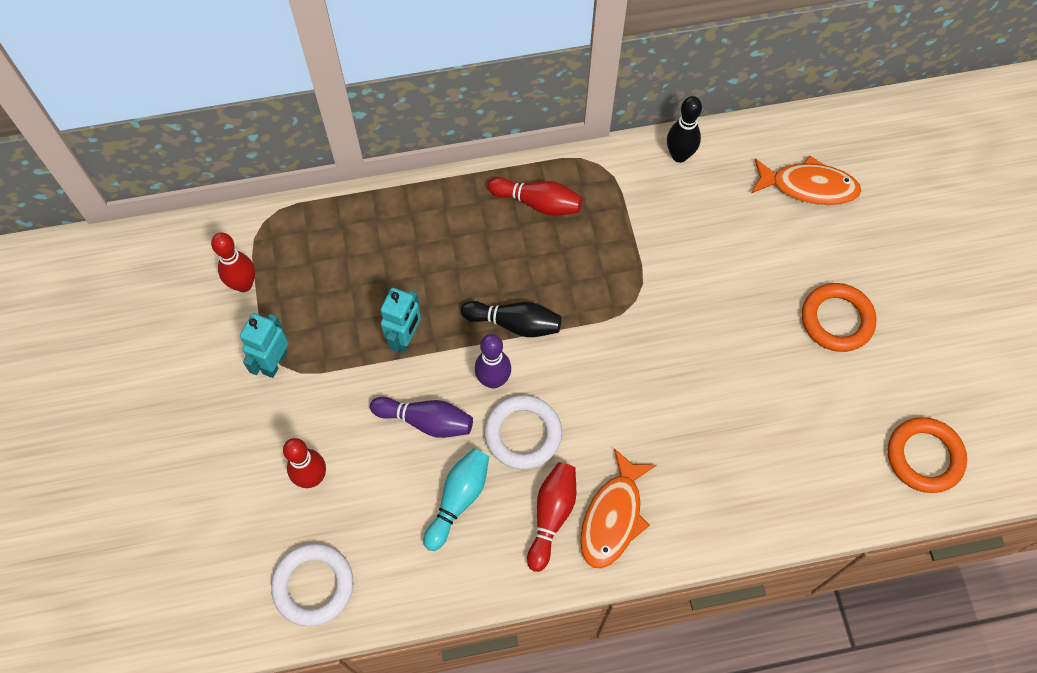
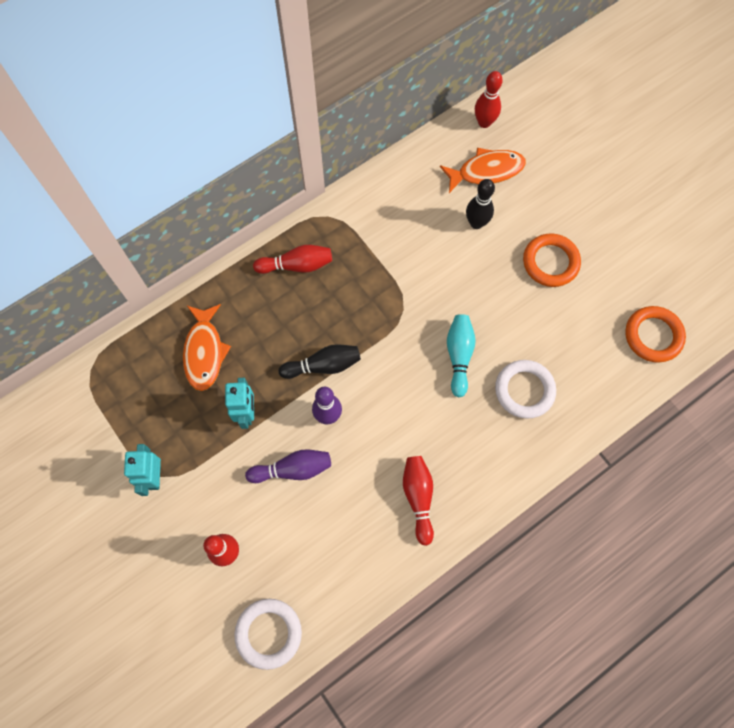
camera: 25 degrees left, 5 degrees up
red bowling pin [211,232,255,292] -> red bowling pin moved to [475,71,503,128]
turquoise bowling pin [424,448,489,551] -> turquoise bowling pin moved to [447,314,476,397]
white ring [485,395,562,469] -> white ring moved to [495,360,556,419]
orange fish [580,448,657,569] -> orange fish moved to [183,304,231,391]
black bowling pin [667,96,702,163] -> black bowling pin moved to [466,179,495,229]

